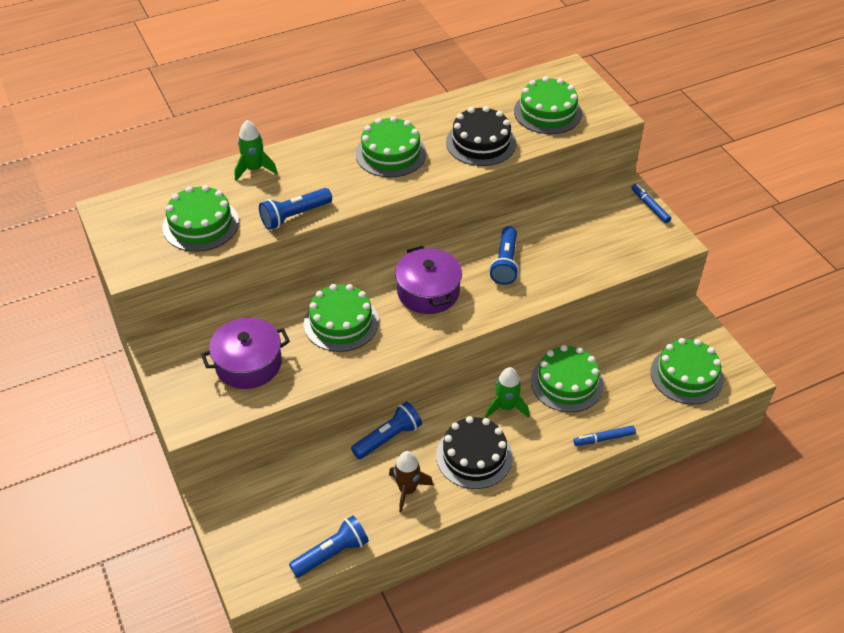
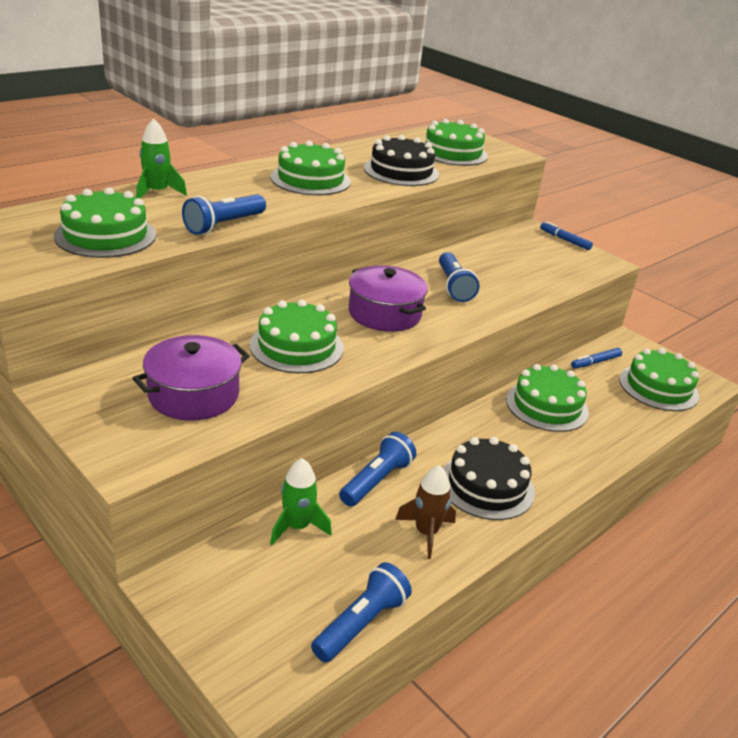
camera: 20 degrees left, 15 degrees down
green rocket [485,367,529,418] -> green rocket moved to [270,458,332,545]
blue marker [573,425,636,446] -> blue marker moved to [571,348,622,369]

